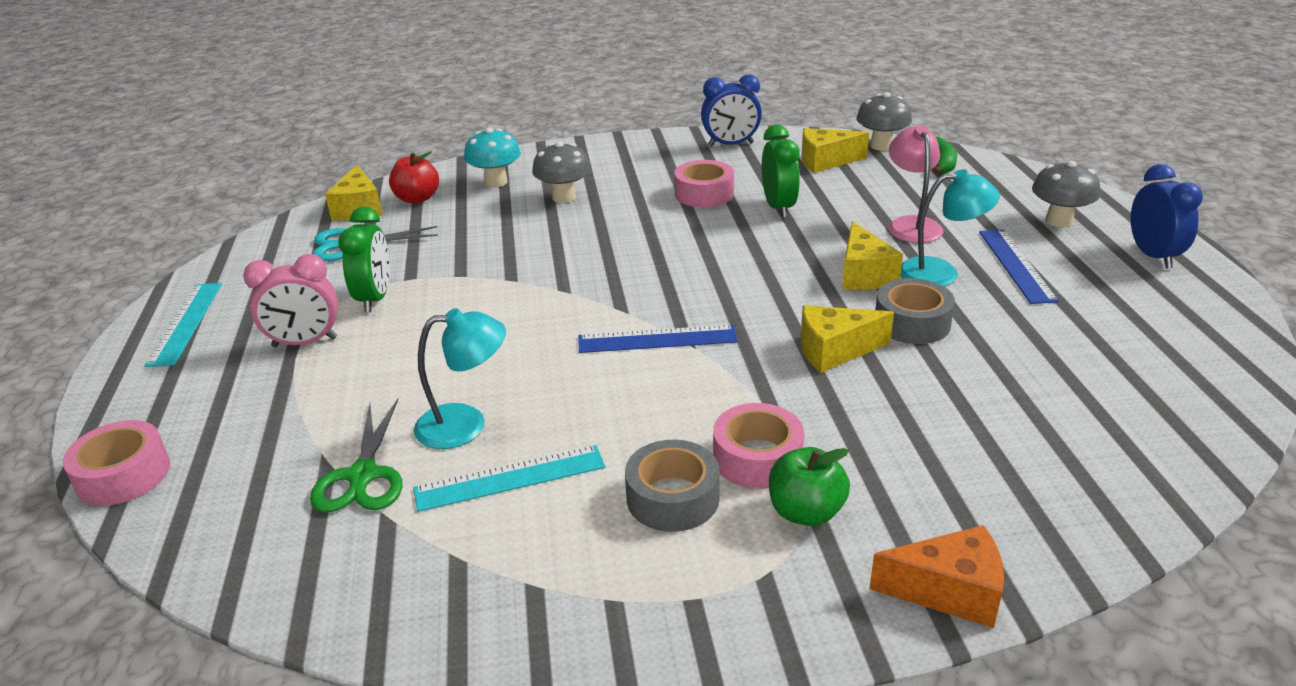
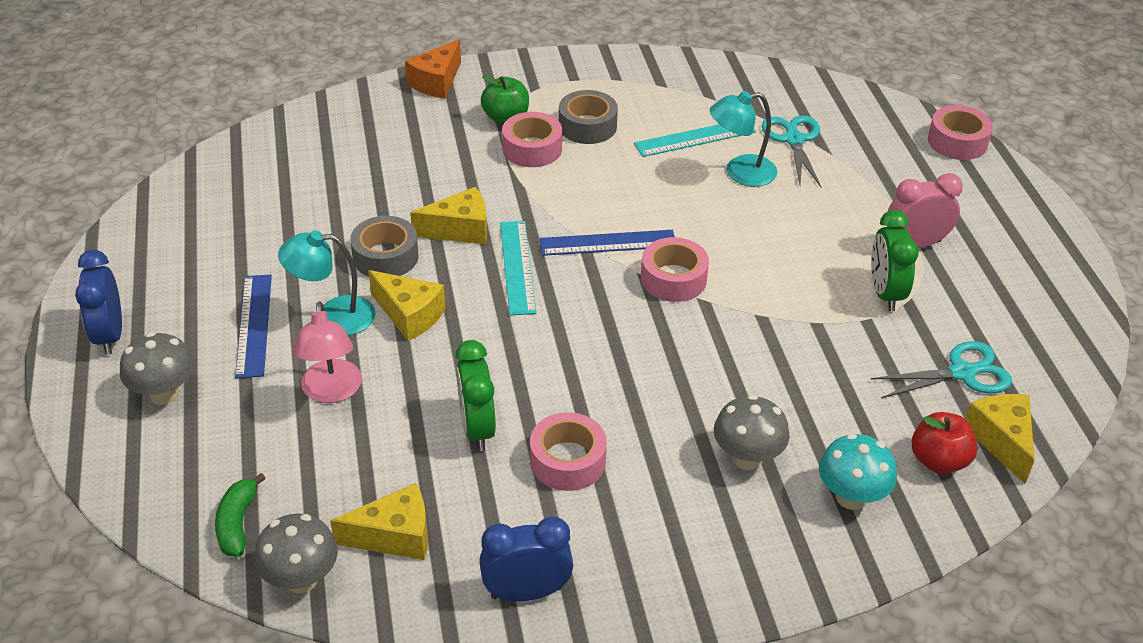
camera: 175 degrees right, 10 degrees up
turquoise ruler [145,283,222,367] -> turquoise ruler moved to [500,221,537,316]
green scissors [310,399,403,513] -> turquoise scissors [762,115,821,187]
yellow cheese [842,221,903,290] -> yellow cheese turned 135 degrees clockwise [368,270,445,341]
orange cheese [869,525,1004,628] -> orange cheese turned 60 degrees counterclockwise [405,39,461,99]
none -> pink tape [641,237,709,302]

